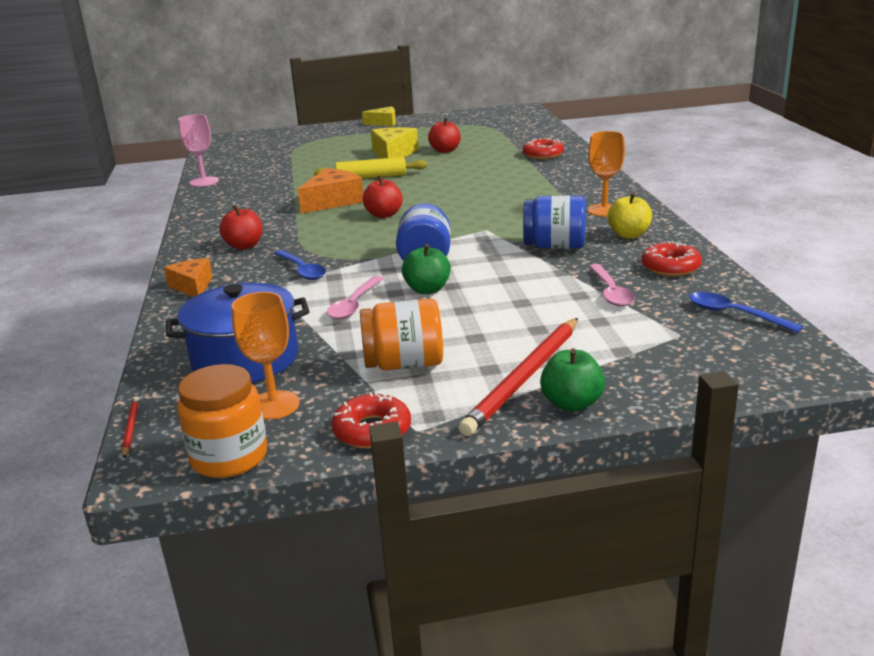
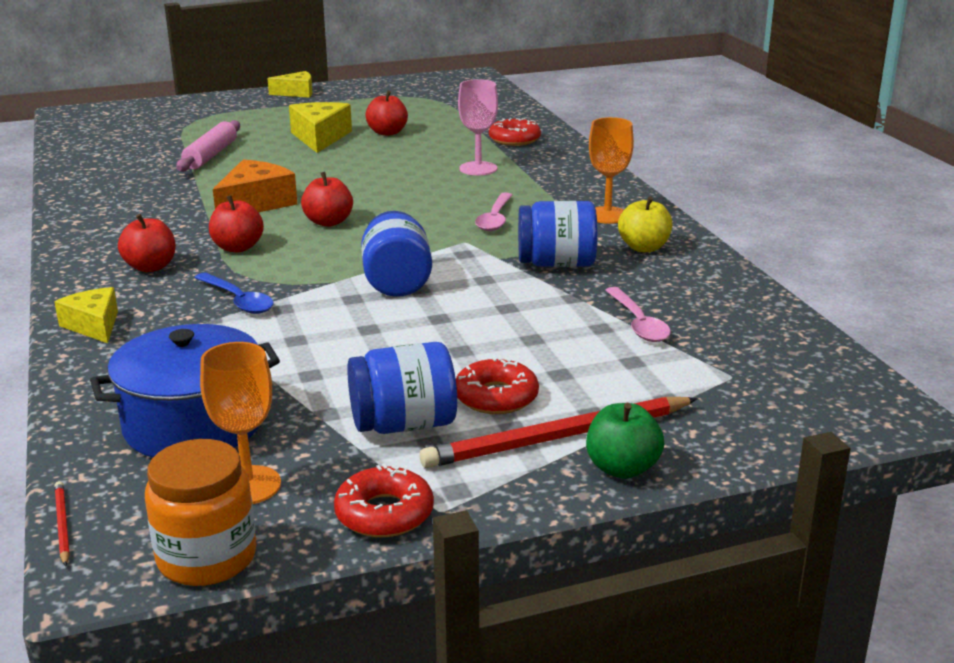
camera: 10 degrees left, 0 degrees up
orange cheese [164,258,213,297] -> yellow cheese [55,287,118,343]
pink goblet [178,114,219,187] -> pink goblet moved to [458,79,498,175]
yellow rolling pin [314,157,427,179] -> none
pink spoon [327,276,384,319] -> pink spoon moved to [475,193,513,231]
orange jar [360,299,443,370] -> blue jar [347,342,457,434]
green apple [402,244,451,294] -> none
red pencil [458,318,578,436] -> red pencil turned 45 degrees clockwise [420,397,698,468]
red donut [641,241,702,276] -> red donut moved to [456,356,539,414]
blue spoon [689,292,803,333] -> none
none -> pink rolling pin [176,120,240,172]
none -> red apple [209,195,264,252]

